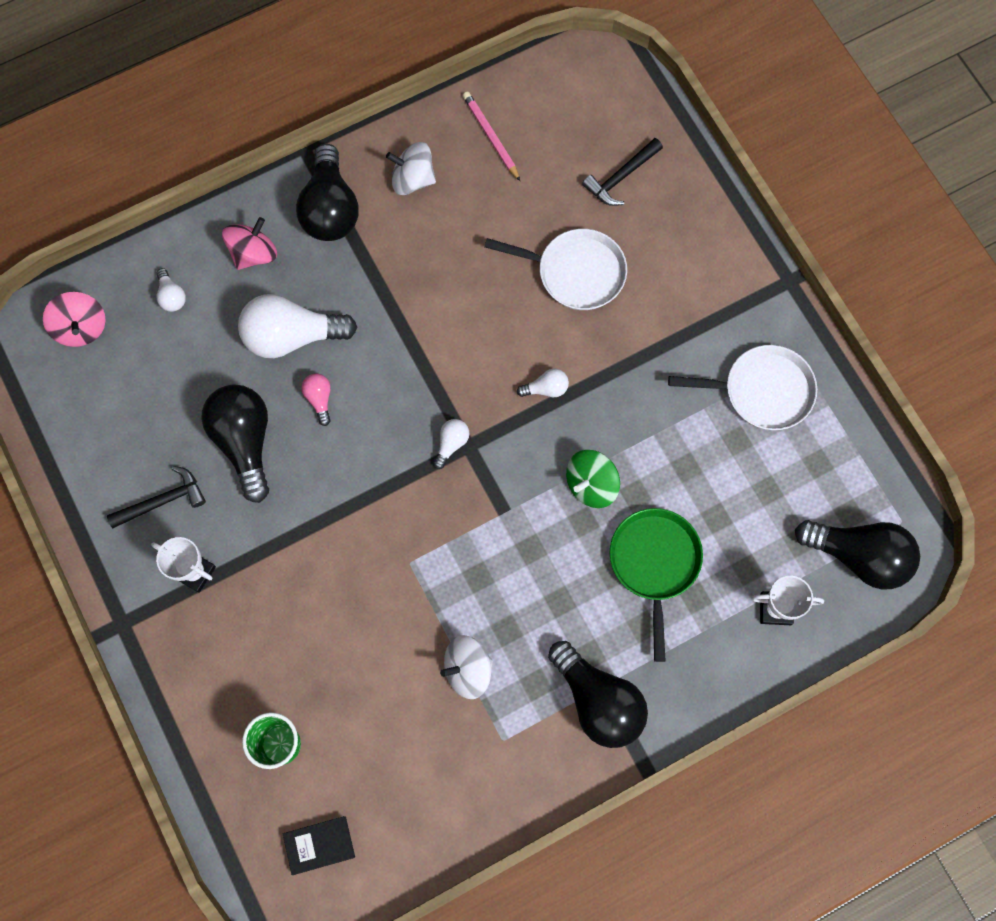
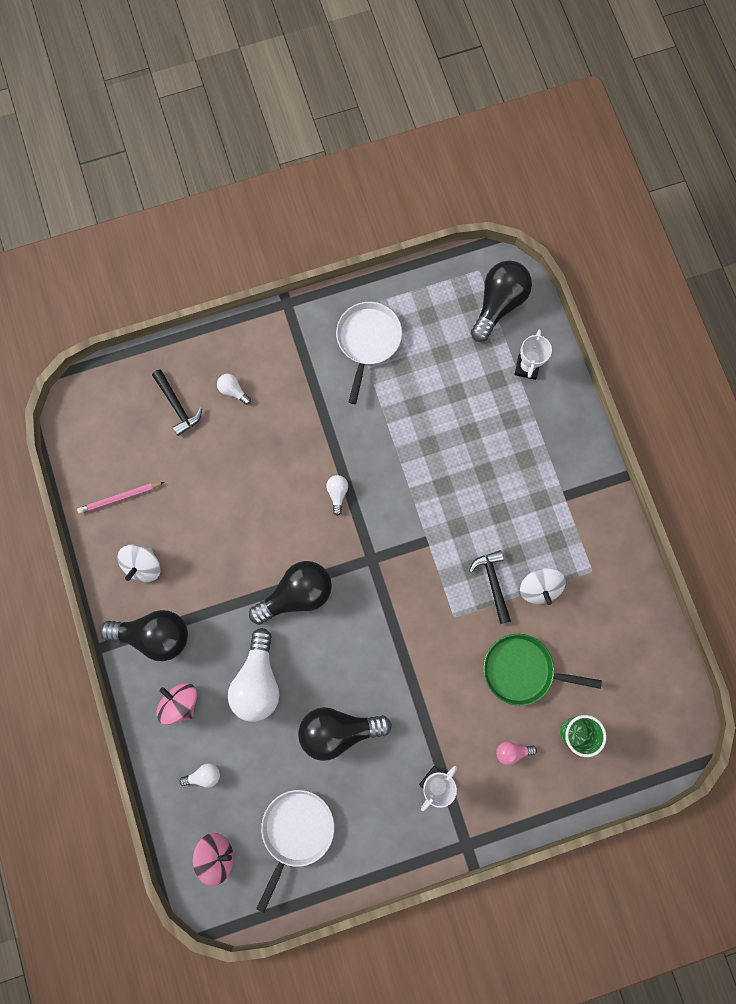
camera: 80 degrees left, 5 degrees up
black hammer [107,466,206,529] -> black hammer moved to [469,550,511,624]
black book [283,816,355,875] -> none
pink light bulb [302,373,331,426] -> pink light bulb moved to [496,741,537,765]
white light bulb [433,419,469,469] -> white light bulb moved to [217,374,251,405]
white pan [484,229,627,310] -> white pan moved to [256,790,334,913]
black light bulb [548,641,648,748] -> black light bulb moved to [249,561,332,625]
green spinning top [566,450,620,508] -> none
green pan [609,508,703,662] -> green pan moved to [483,634,602,706]

